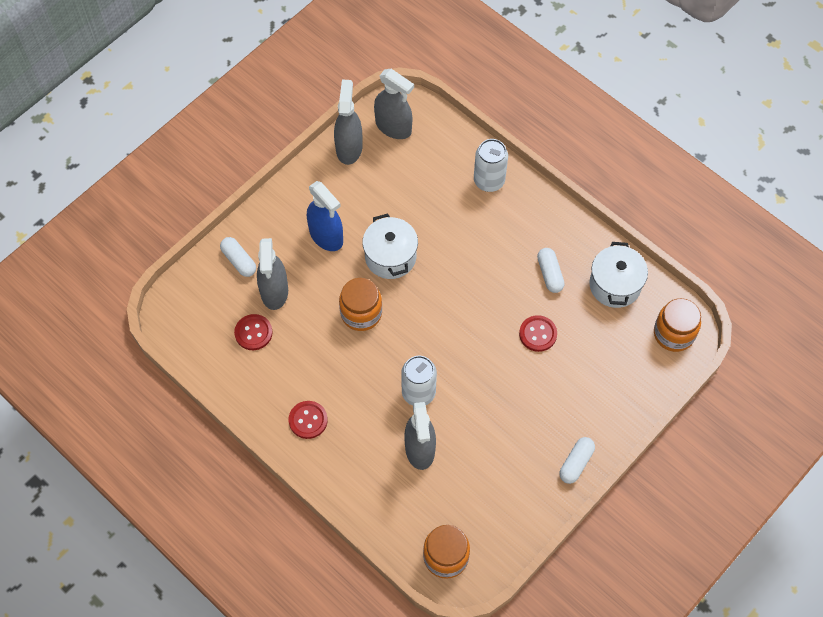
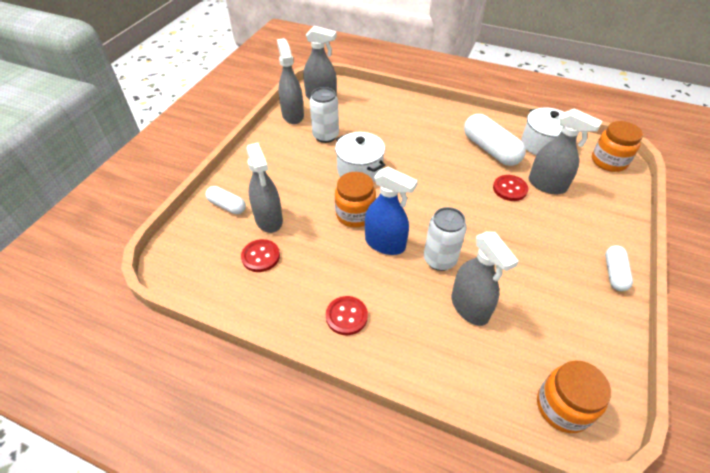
camera: 20 degrees left, 15 degrees down
blue spray bottle [307,181,343,251] -> blue spray bottle moved to [365,167,418,255]
white can [474,139,508,192] -> white can moved to [310,87,339,143]
white capsule [537,248,565,293] -> white capsule [464,114,526,166], size x1.75
none -> grey spray bottle [529,108,602,194]

